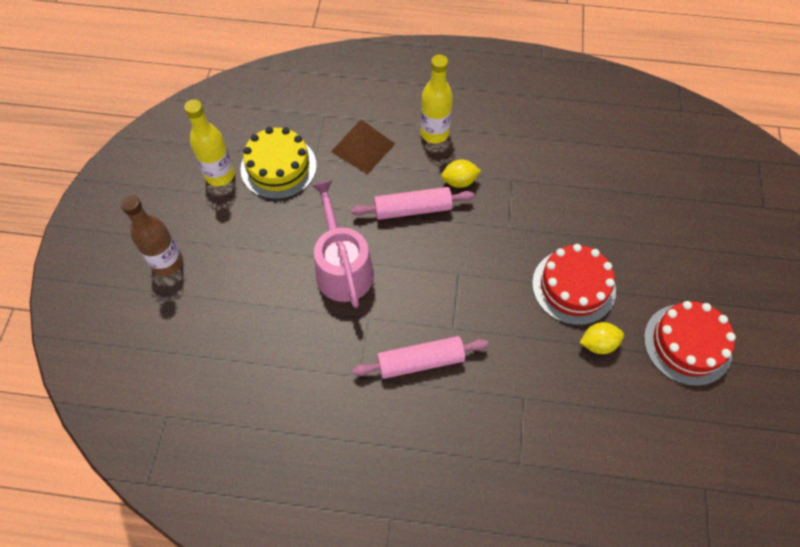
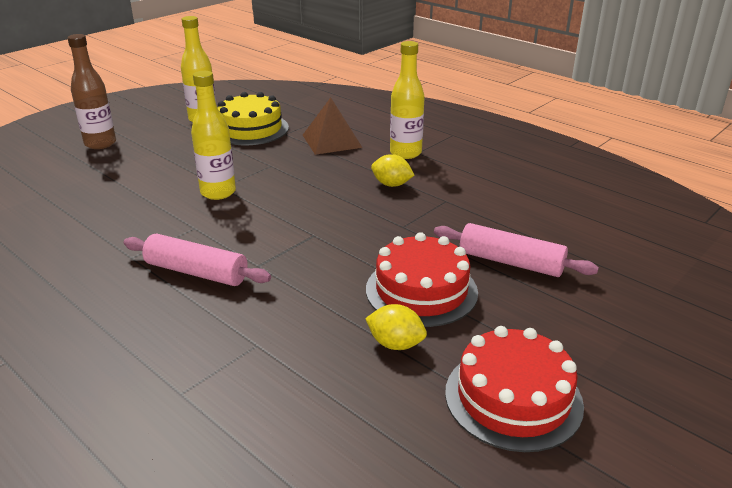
camera: 35 degrees right, 30 degrees down
pink watering can [311,180,374,308] -> yellow bottle [191,71,236,200]
pink rolling pin [351,187,474,220] -> pink rolling pin moved to [434,223,599,277]

